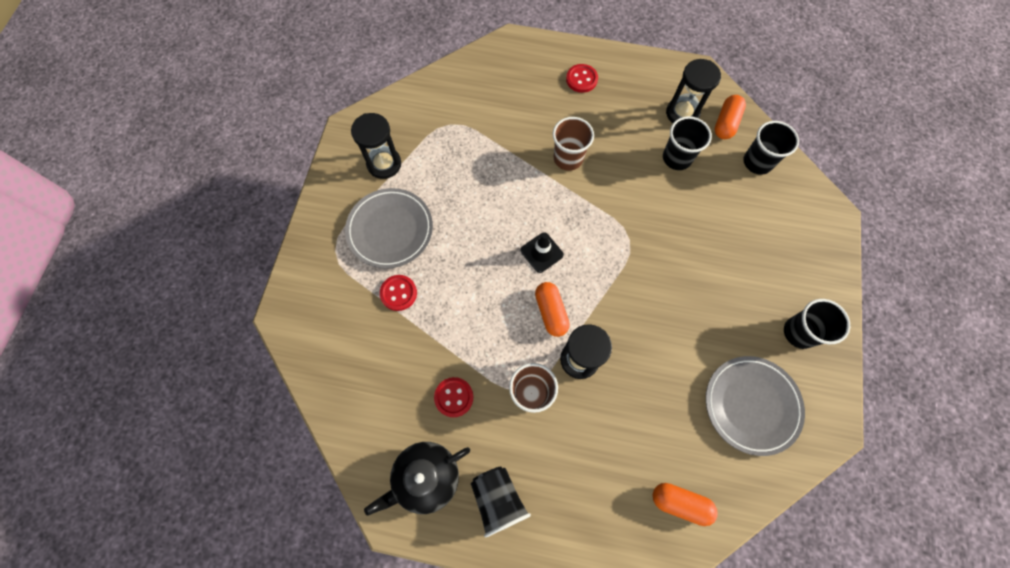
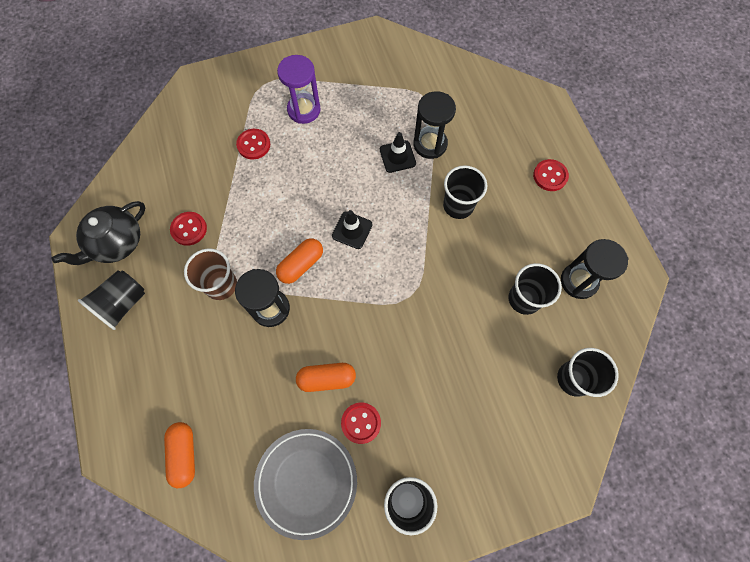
camera: 60 degrees right, 0 degrees up
grey plate [345,188,433,268] -> purple hourglass [277,55,321,124]
black hourglass [351,113,401,179] -> black hourglass moved to [413,91,456,159]
black teapot [364,442,470,516] -> black teapot turned 75 degrees counterclockwise [52,201,145,265]
brown cup [553,117,594,171] -> black cup [443,165,487,219]
orange capsule [715,95,746,139] -> orange capsule moved to [296,363,356,392]
none -> red button [341,402,381,444]
none -> black traffic cone [380,132,416,173]

